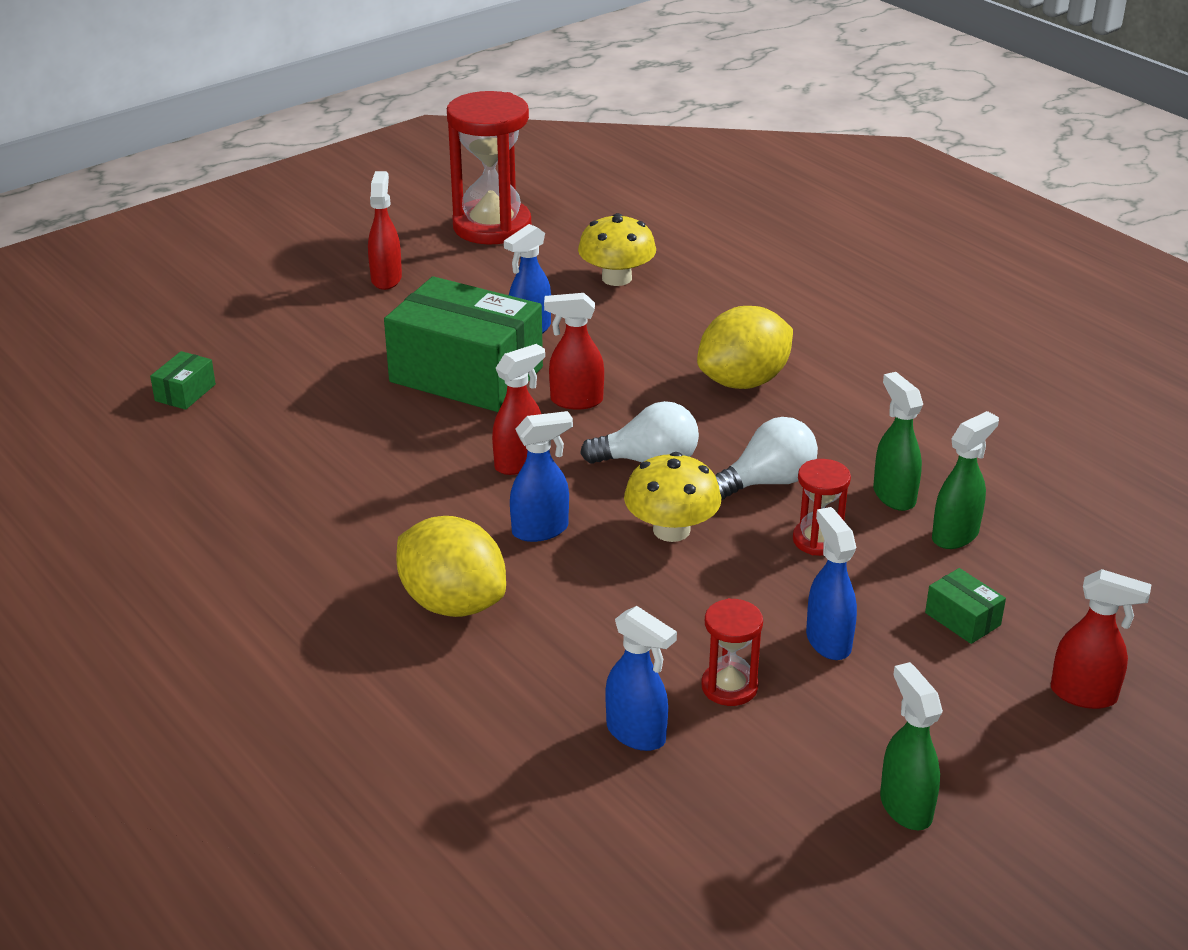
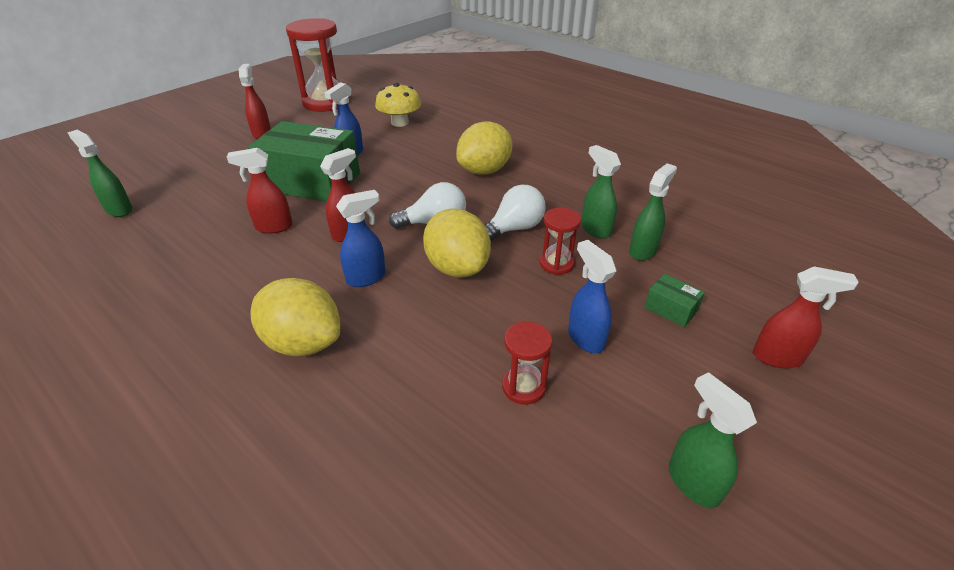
camera: 10 degrees left, 5 degrees up
green box [150,351,216,410] -> green spray bottle [67,130,132,217]
red spray bottle [544,293,604,410] -> red spray bottle moved to [227,148,293,234]
blue spray bottle [605,606,677,751] -> none
yellow mushroom [624,452,721,542] -> yellow lemon [423,208,491,277]

